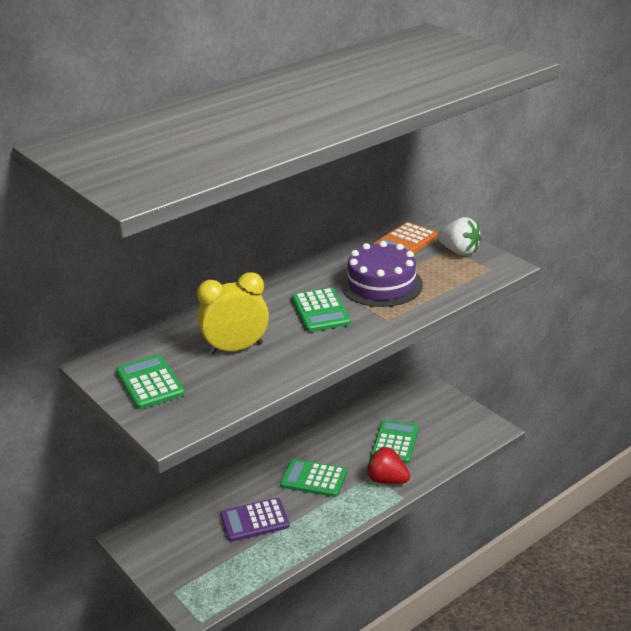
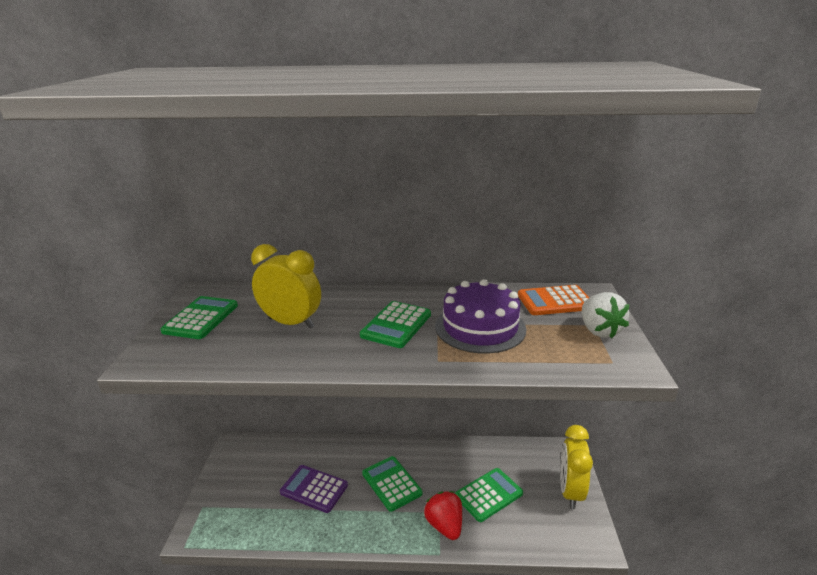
camera: 40 degrees right, 5 degrees down
none -> yellow clock [560,425,593,509]

